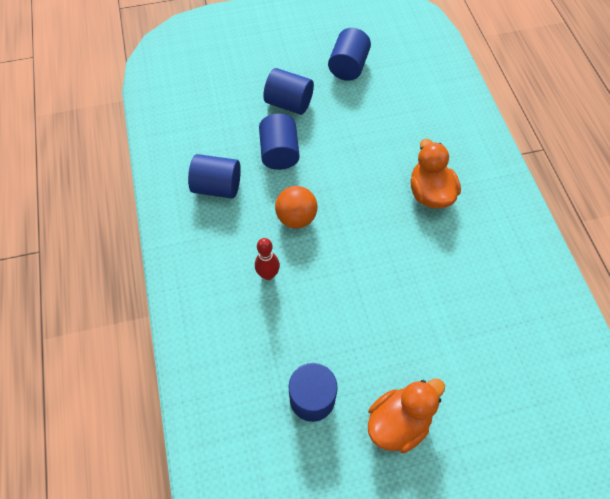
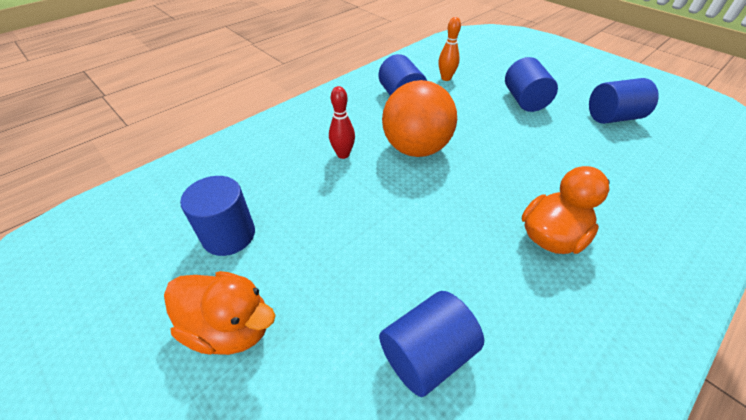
camera: 60 degrees right, 15 degrees down
blue cylinder [259,114,300,170] -> blue cylinder moved to [379,291,484,397]
orange ball [275,186,318,228] -> orange ball [382,80,457,157], size x1.57
none -> orange bowling pin [438,17,461,81]

